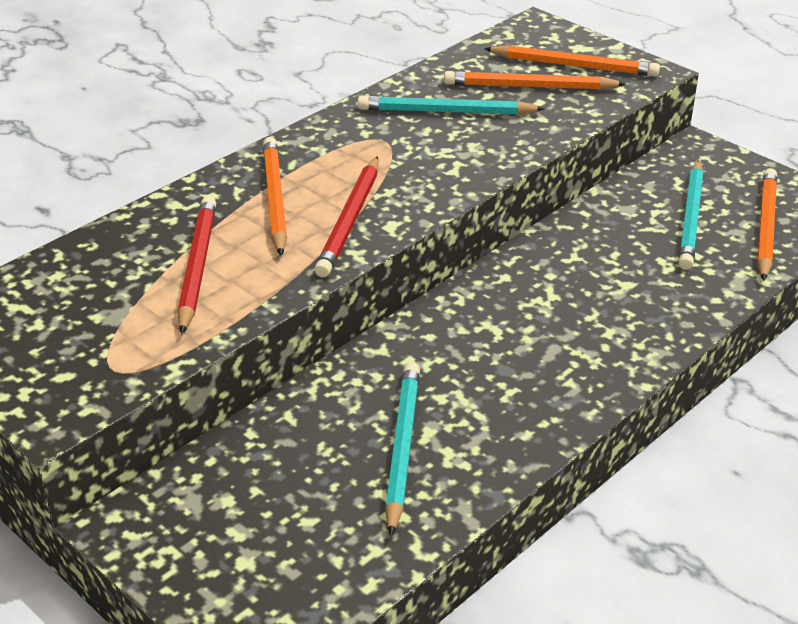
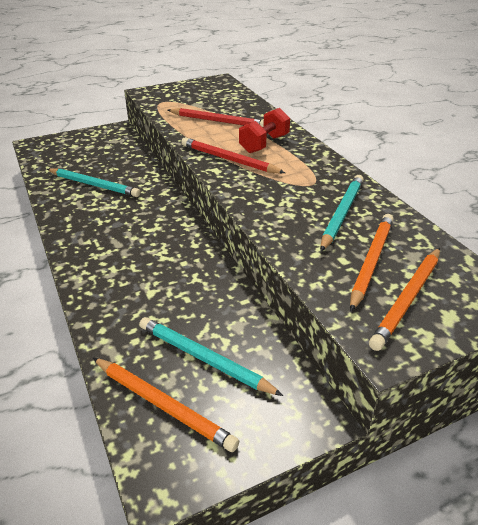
camera: 110 degrees right, 0 degrees up
orange pencil [263,137,287,256] -> red dumbbell [239,108,290,153]

